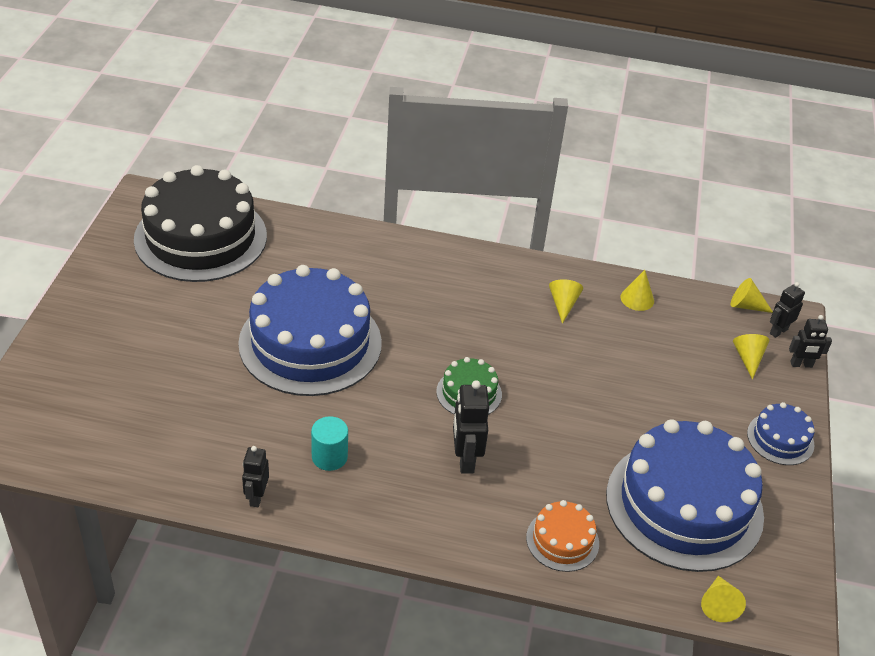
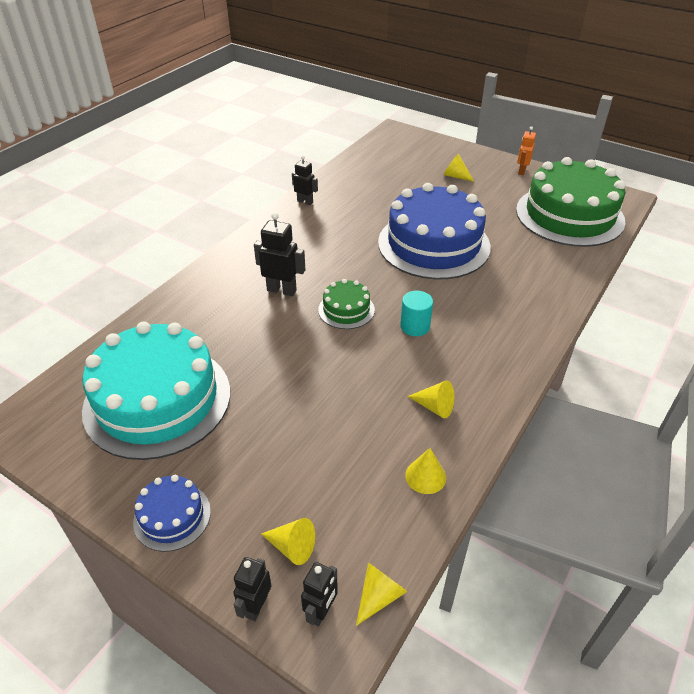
camera: 115 degrees right, 0 degrees up
black cake [134,165,267,282] -> green cake [516,157,626,247]
turquoise cylinder [311,416,348,471] -> turquoise cylinder moved to [400,291,433,336]
orange cake [526,500,599,572] -> none
blue cake [606,419,764,572] -> turquoise cake [82,322,230,460]
yellow cone [701,576,746,622] -> yellow cone moved to [443,154,474,182]
black robot [770,282,805,338] -> black robot turned 45 degrees clockwise [301,562,338,627]
none -> orange robot [517,126,536,175]

